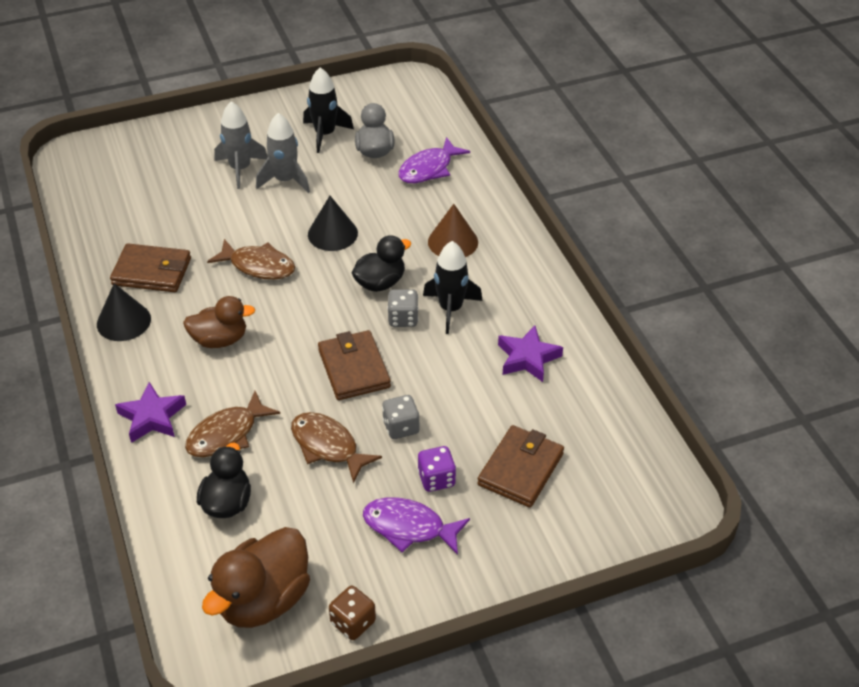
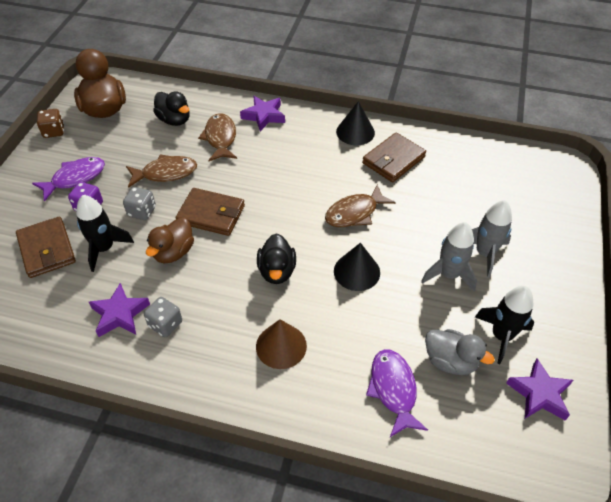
camera: 125 degrees right, 5 degrees up
brown duck [183,296,255,348] -> brown duck moved to [146,217,194,263]
grey dice [387,289,419,327] -> grey dice moved to [144,297,182,337]
black rocket [423,241,483,334] -> black rocket moved to [76,195,134,272]
none -> purple star [506,358,573,420]

